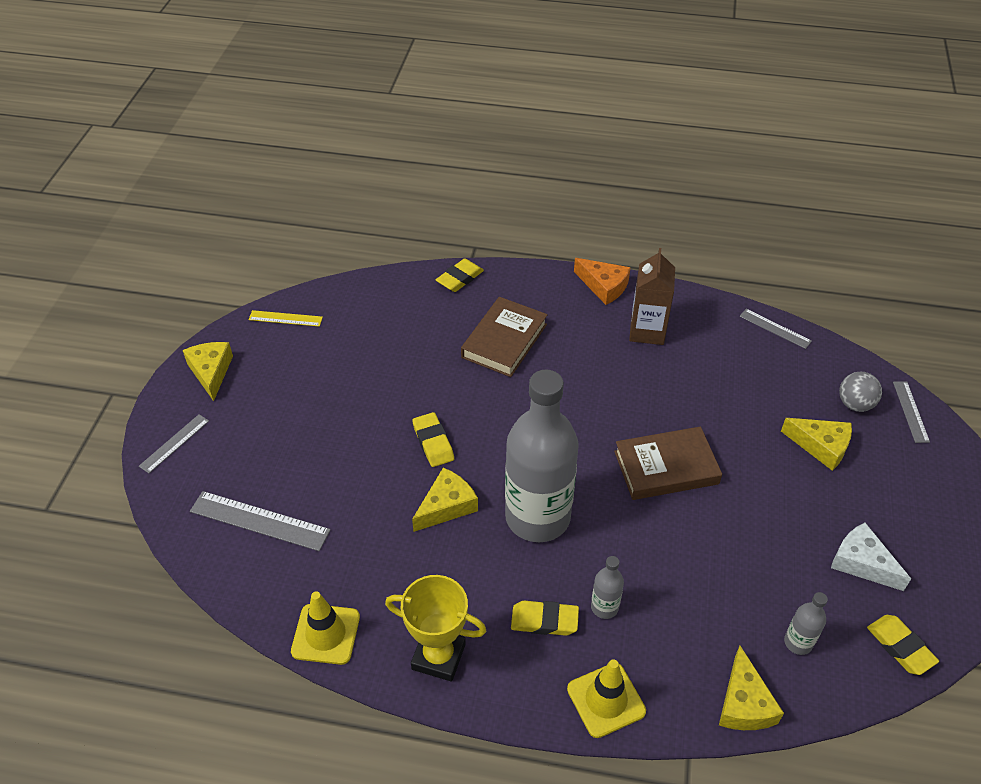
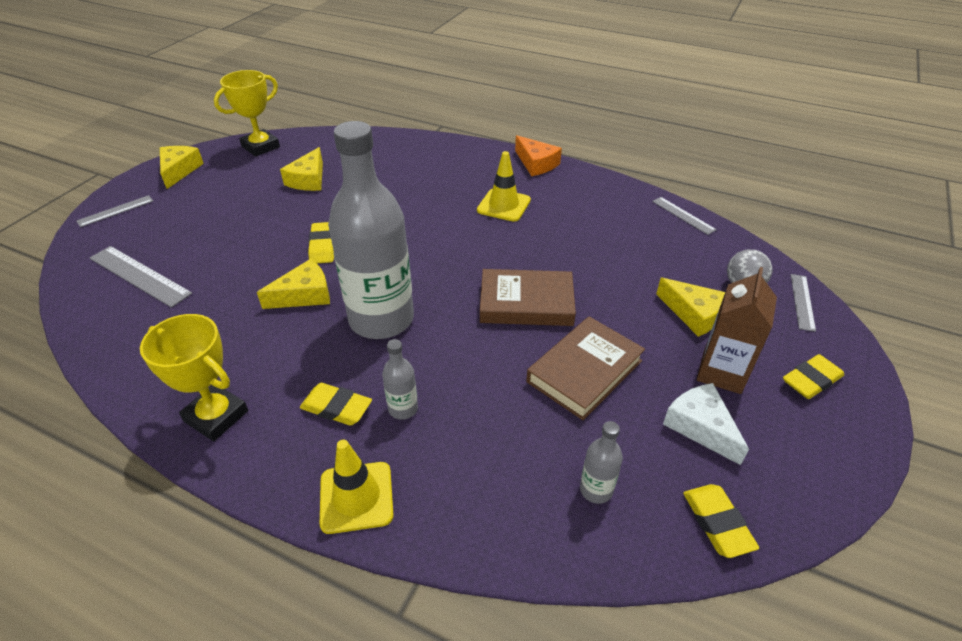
camera: 15 degrees right, 5 degrees down
yellow ruler [249,310,323,327] -> yellow trophy [214,70,280,157]
yellow traffic cone [291,592,360,665] -> yellow traffic cone moved to [477,151,531,222]
yellow eraser [436,259,484,292] -> yellow eraser moved to [783,354,844,399]
brown book [461,297,548,377] -> brown book moved to [526,316,645,420]
brown carton [629,248,675,345] -> brown carton moved to [697,267,777,394]
yellow cheese [719,646,784,730] -> yellow cheese moved to [280,147,323,191]

